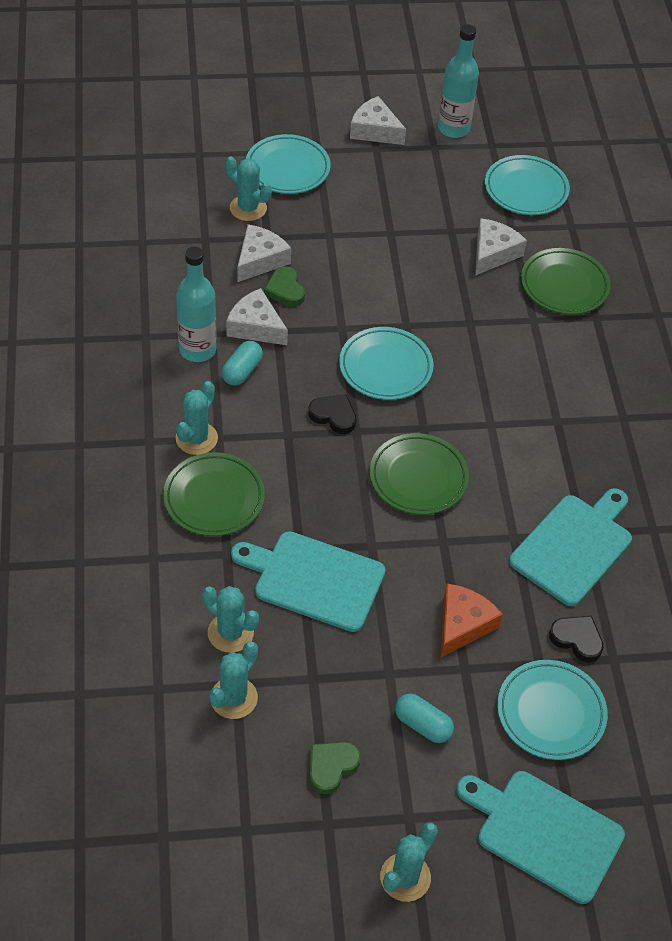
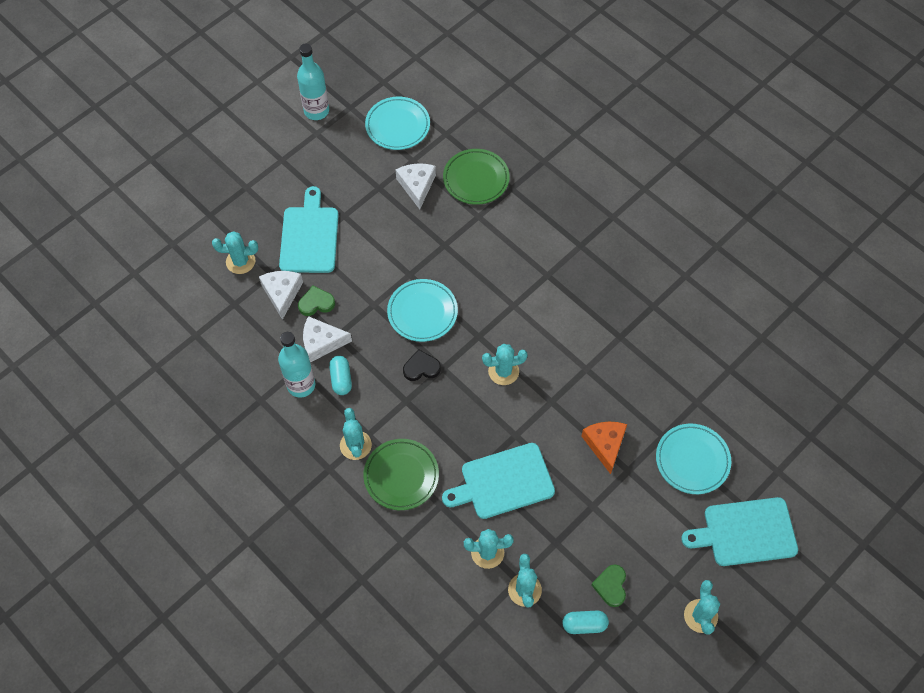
camera: 35 degrees left, 10 degrees up
turquoise plate [246,134,331,194] -> none
green heart [264,266,305,307] -> green heart turned 135 degrees clockwise [298,286,335,316]
white cheese [350,96,406,145] -> none
green plate [370,433,469,515] -> turquoise cactus [482,344,528,385]
turquoise capsule [395,694,454,743] -> turquoise capsule moved to [562,611,609,634]
turquoise cutting board [509,488,632,606] -> turquoise cutting board moved to [279,186,339,273]
black heart [549,616,604,662] -> none

